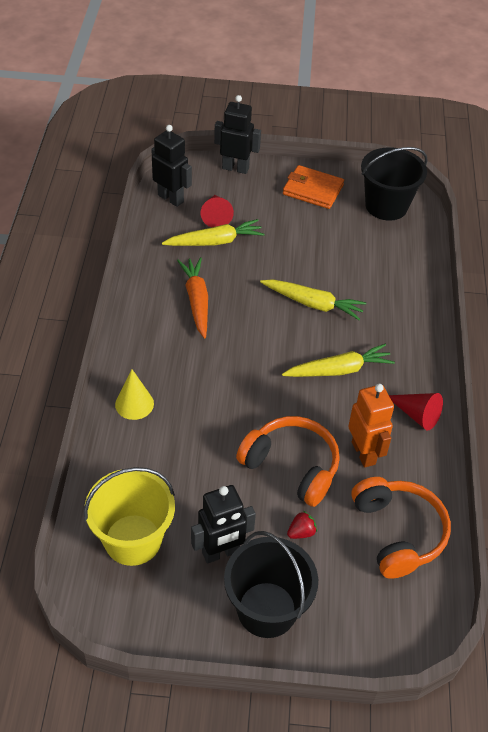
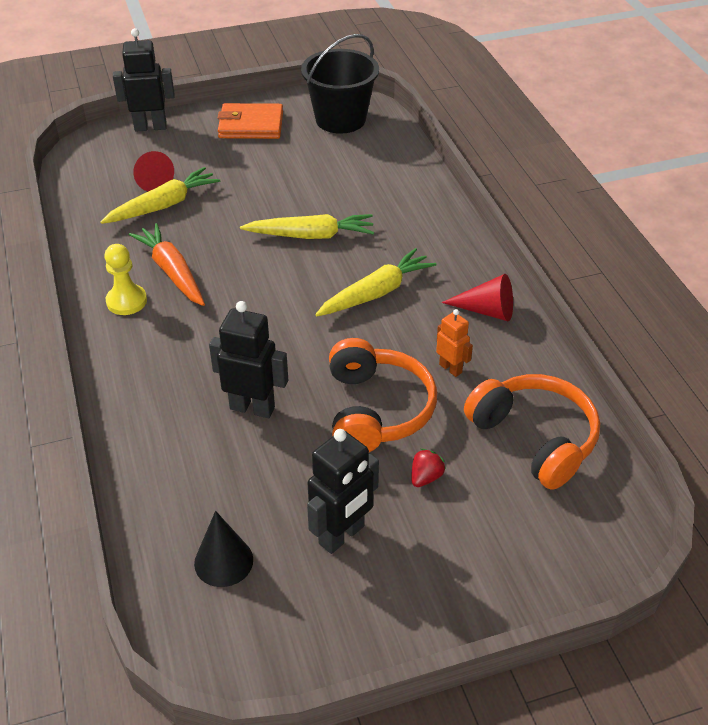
camera: 20 degrees left, 5 degrees down
yellow bucket [84,467,175,566] -> black cone [194,511,253,587]
yellow cone [115,369,154,420] -> none
black robot [151,125,192,207] -> black robot moved to [209,301,288,418]
black bucket [224,531,318,638] -> none
orange headphones [236,416,340,507] -> orange headphones turned 75 degrees clockwise [329,338,437,452]
orange robot [348,384,394,467] -> orange robot [436,309,473,377], size x0.58
none -> yellow pawn [104,244,147,315]

